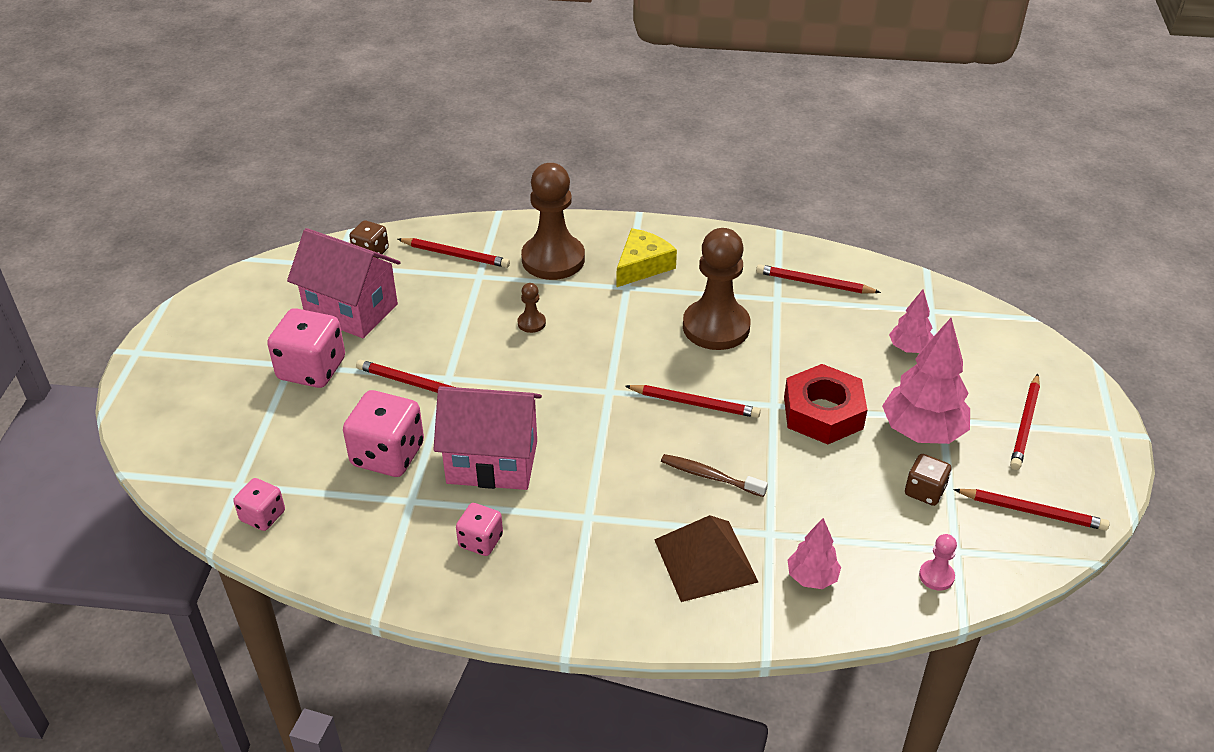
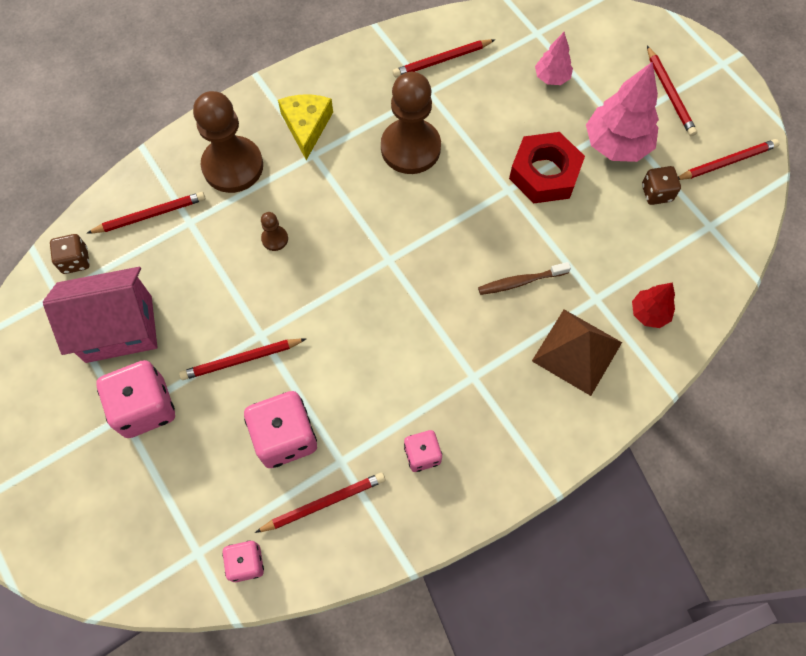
camera: 40 degrees left, 25 degrees up
pink house [433,386,542,490] -> none
red pencil [625,385,761,418] -> red pencil moved to [255,472,386,533]
pink tree [787,518,841,589] -> red tree [632,282,675,328]
pink pawn [919,534,957,591] -> none

